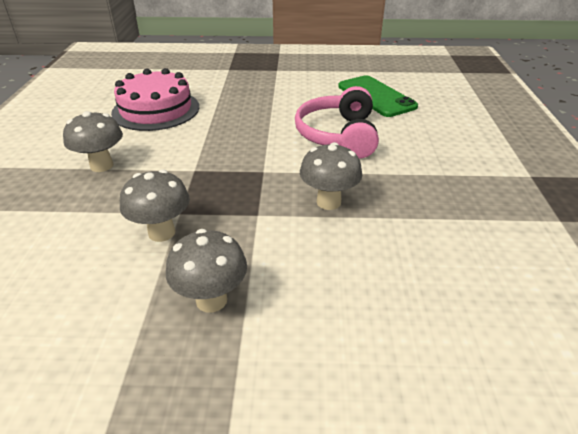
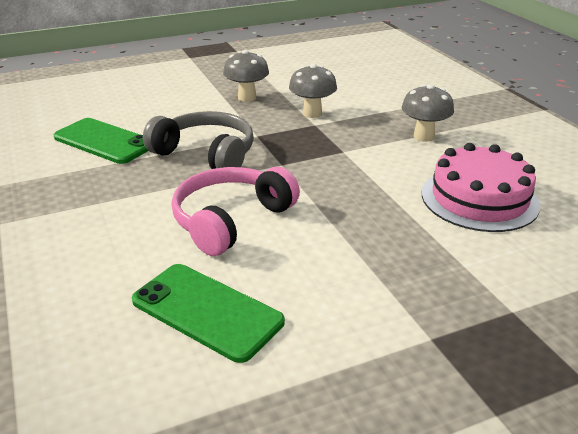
camera: 155 degrees right, 5 degrees down
pink headphones [295,86,379,159] -> pink headphones turned 120 degrees counterclockwise [172,167,300,256]
grey mushroom [300,142,363,210] -> grey headphones [143,111,254,169]
none -> green phone [54,118,149,164]

